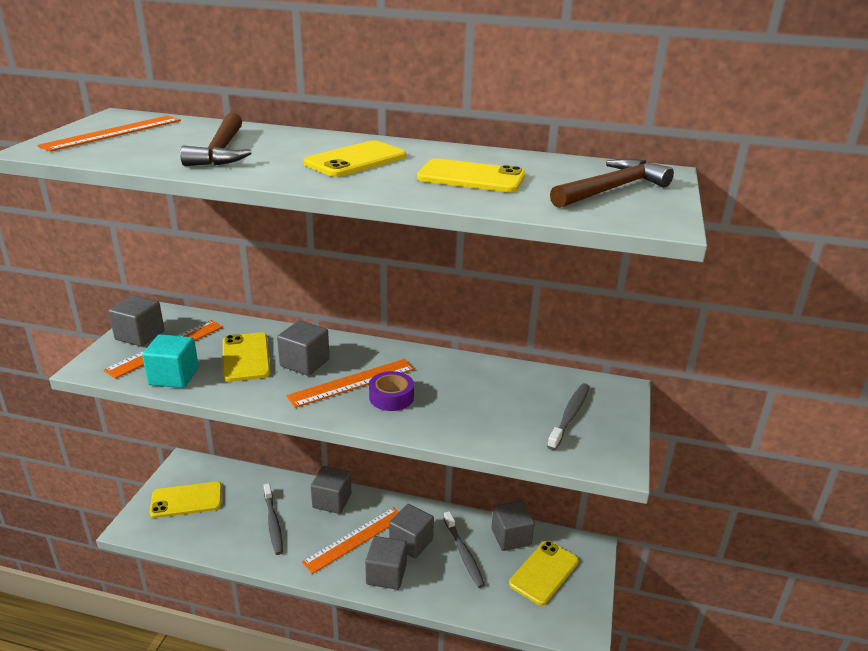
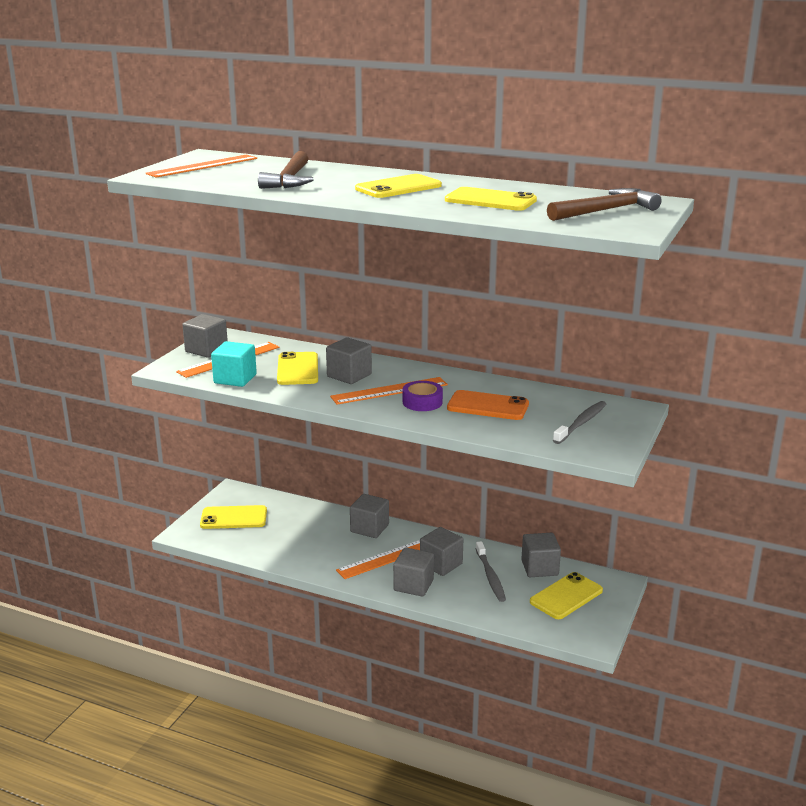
camera: 10 degrees right, 5 degrees down
grey toothbrush [263,483,283,555] -> none
none -> orange phone [447,390,529,420]

